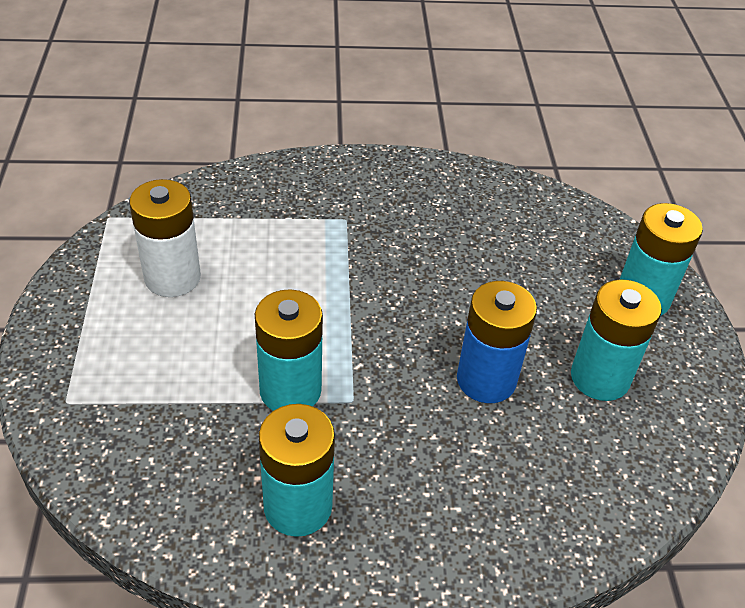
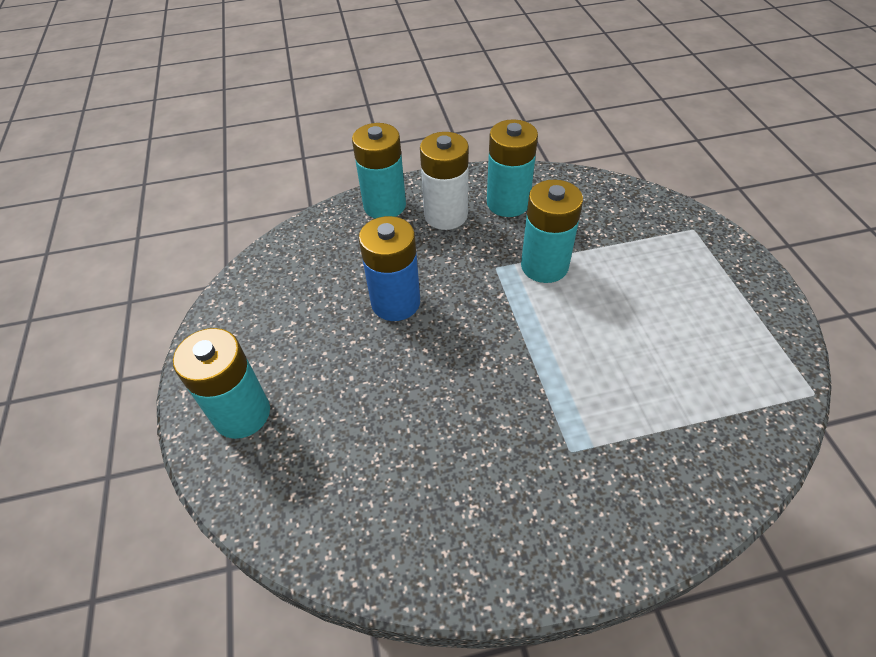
camera: 175 degrees right, 5 degrees up
white battery [129,179,201,297] -> white battery moved to [420,132,469,230]
turquoise battery [571,279,662,401] -> turquoise battery moved to [352,123,406,219]

